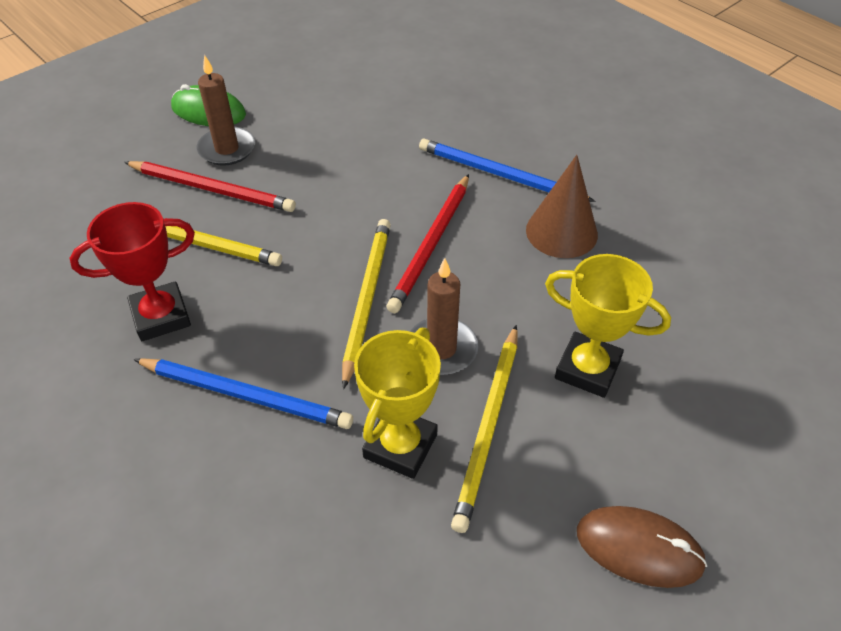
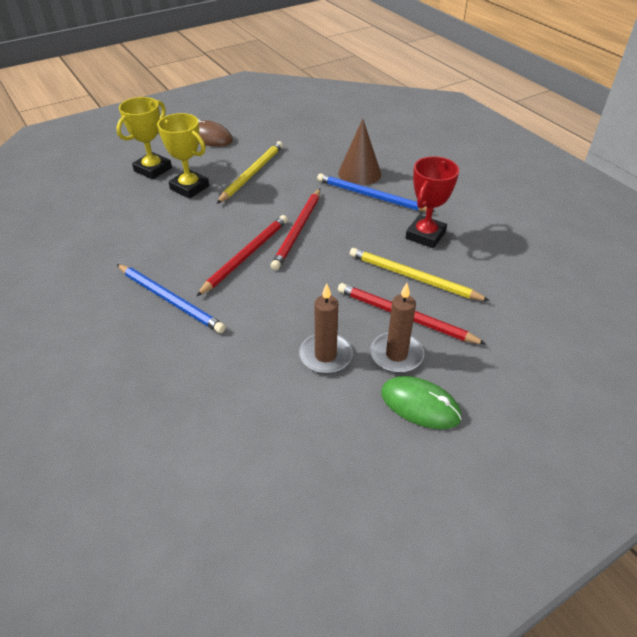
camera: 170 degrees left, 5 degrees down
red trophy [69,202,195,341] -> red trophy turned 45 degrees counterclockwise [406,156,459,248]
yellow pencil [342,219,391,389] -> red pencil [271,189,320,270]
yellow trophy [354,328,441,479] -> yellow trophy moved to [116,97,172,180]
brown candle [410,258,479,375] -> brown candle moved to [299,283,353,374]
brown cone [526,155,598,258] -> brown cone moved to [338,119,381,186]

